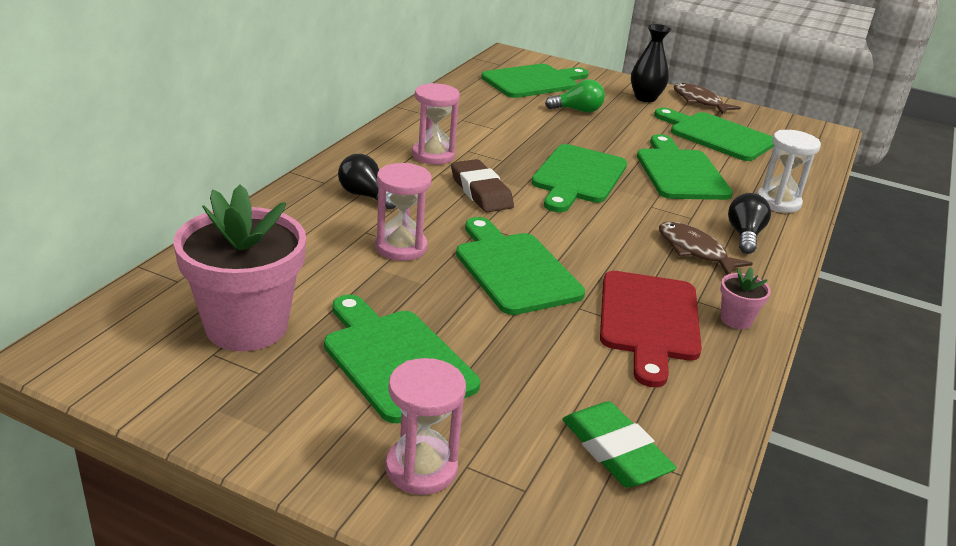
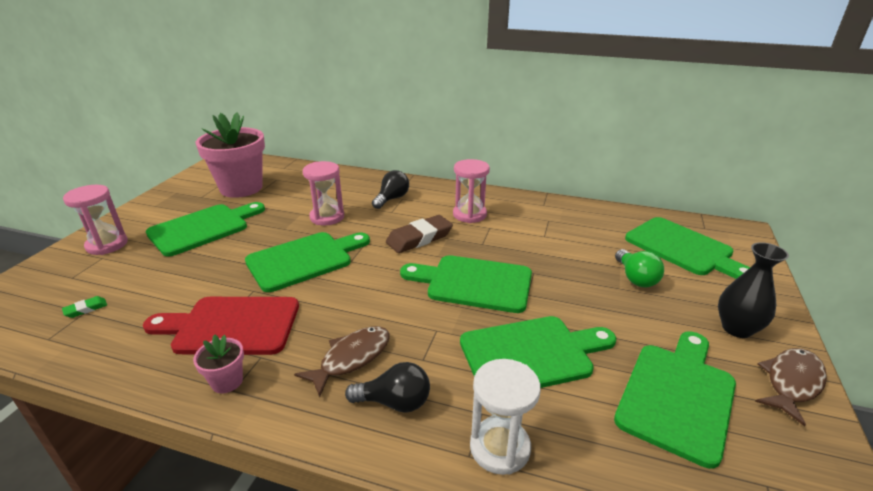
camera: 85 degrees right, 0 degrees up
green eraser [562,401,677,488] -> green eraser [62,296,107,318], size x0.45

